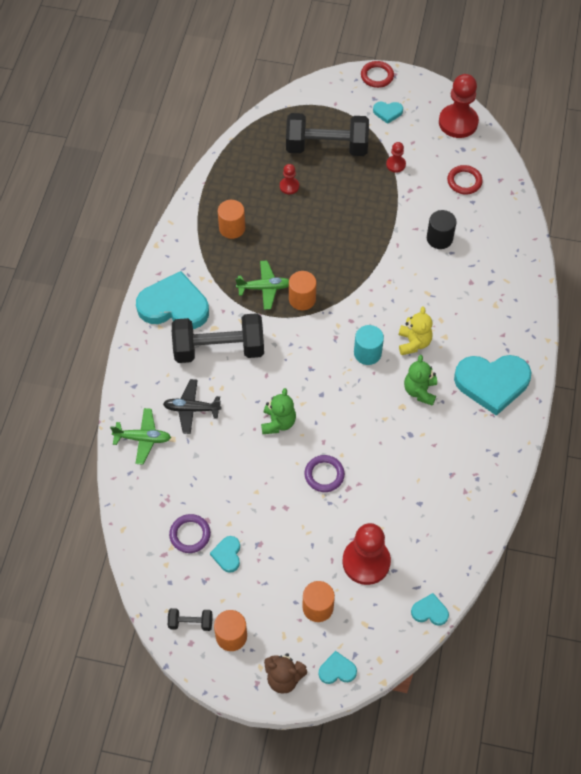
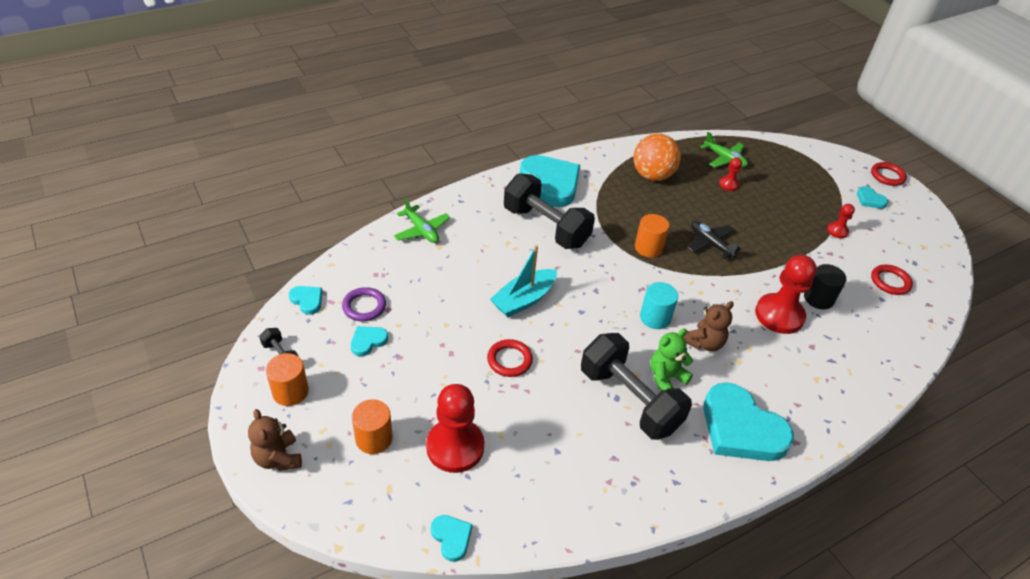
camera: 45 degrees right, 15 degrees down
black plane [163,379,222,434] -> black plane moved to [688,221,741,259]
orange cylinder [218,200,245,239] -> orange ball [634,134,681,181]
green plane [235,261,289,310] -> green plane moved to [701,132,748,167]
green teddy bear [261,388,296,434] -> turquoise boat [490,245,557,317]
black dumbbell [286,113,369,156] -> black dumbbell moved to [581,333,692,440]
purple ring [305,455,345,492] -> red ring [487,339,533,377]
turquoise heart [318,651,357,684] -> turquoise heart moved to [289,286,323,315]
yellow teddy bear [399,306,433,355] -> brown teddy bear [683,301,734,351]
red pawn [439,74,479,138] -> red pawn moved to [755,255,817,334]

